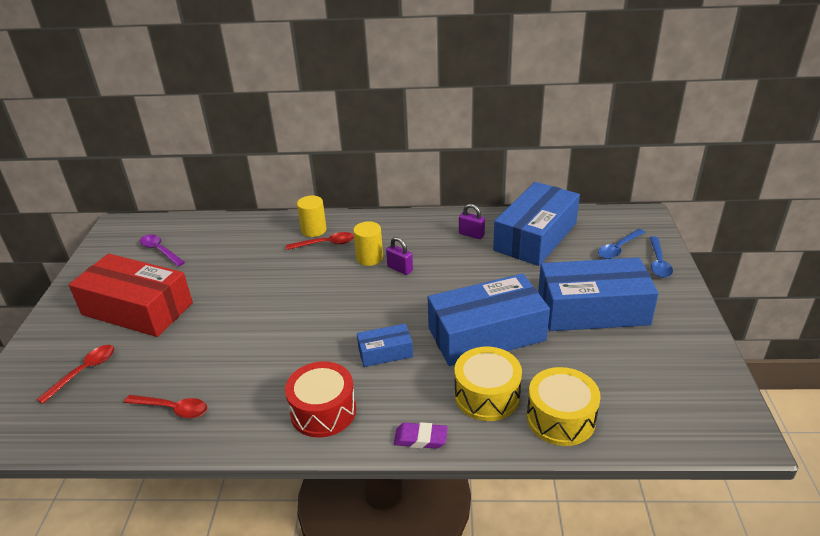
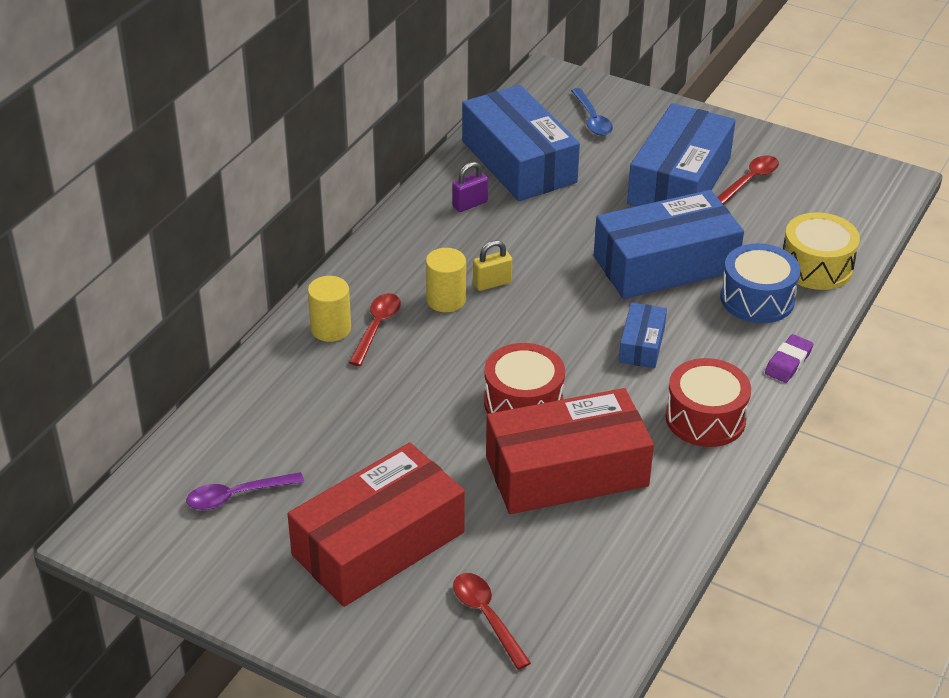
camera: 65 degrees left, 5 degrees up
red spoon [124,395,207,418] -> red spoon moved to [717,155,779,205]
purple padlock [386,237,413,275] -> yellow padlock [473,240,512,291]
blue box [428,274,550,366] -> blue box turned 60 degrees clockwise [594,190,744,299]
yellow drum [455,347,522,421] -> blue drum [720,243,801,323]
blue spoon [649,236,673,278] -> none
none -> red drum [484,343,565,414]
none -> red box [486,388,654,514]

